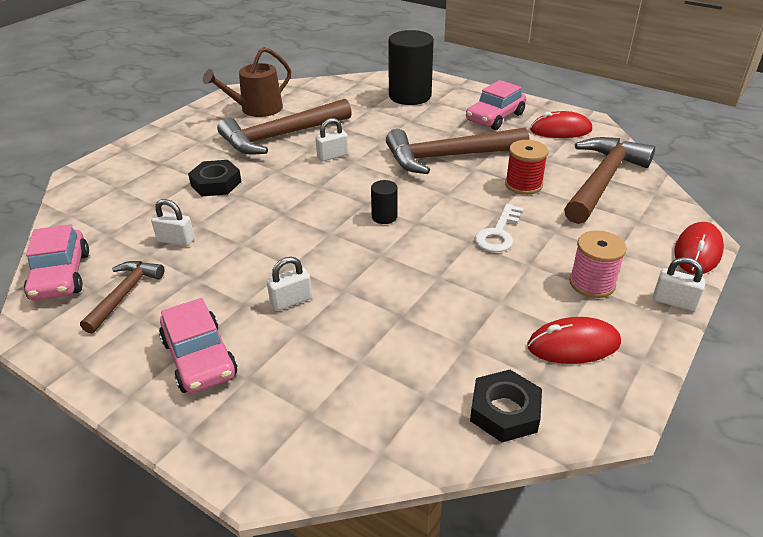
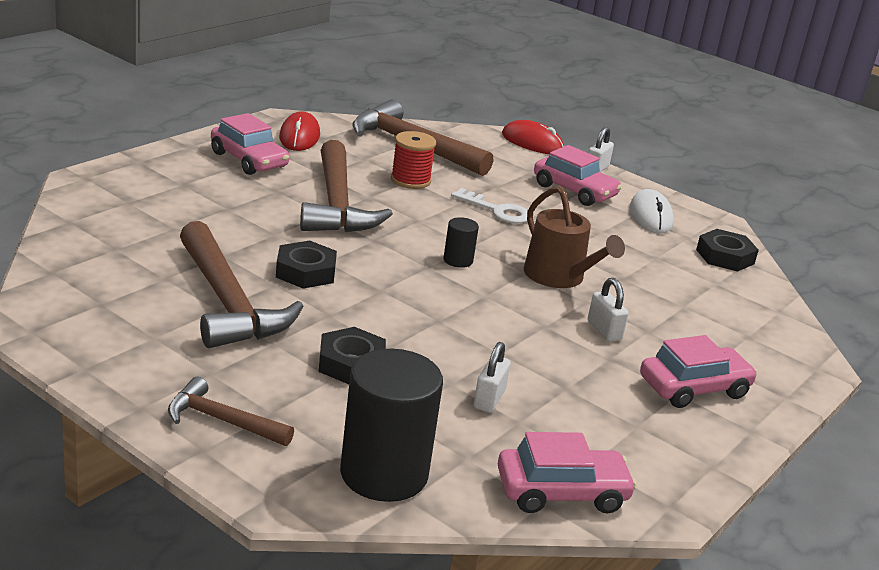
camera: 90 degrees left, 10 degrees down
brown hammer [80,261,164,334] -> brown hammer moved to [168,377,294,446]
brown watering can [203,47,291,117] -> brown watering can moved to [524,186,625,288]
white padlock [315,118,348,161] -> black nut [276,240,337,289]
black cylinder [388,30,434,105] -> black cylinder moved to [340,349,443,502]
red mouse [527,317,621,364] -> white mouse [630,189,674,234]
pink spool [569,230,627,298] -> pink car [534,145,622,206]

